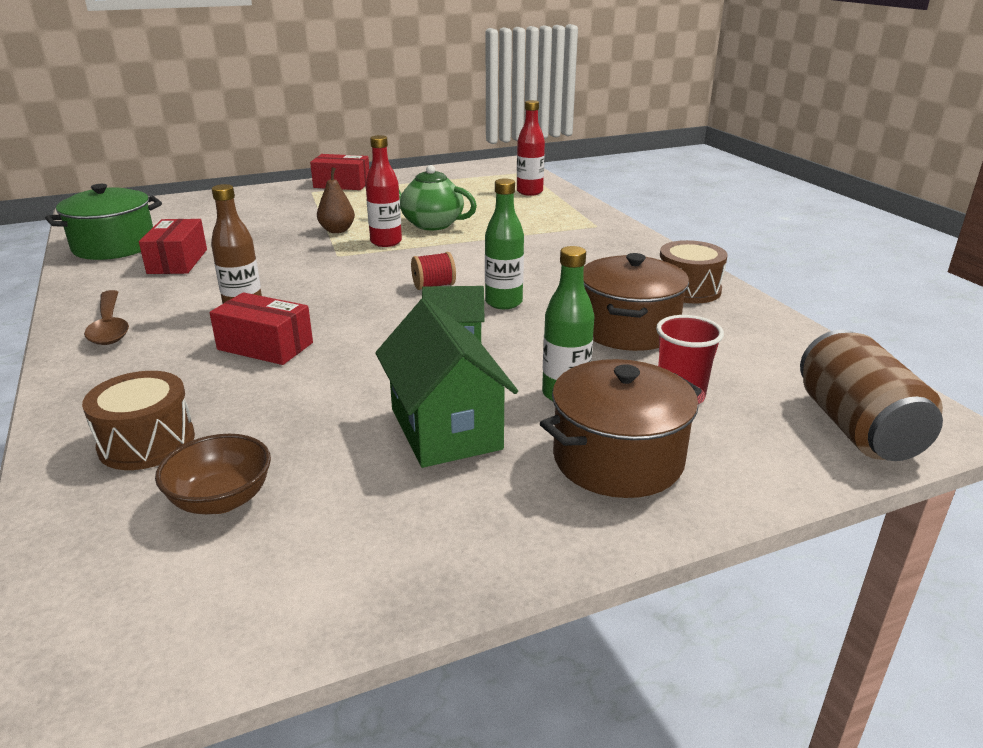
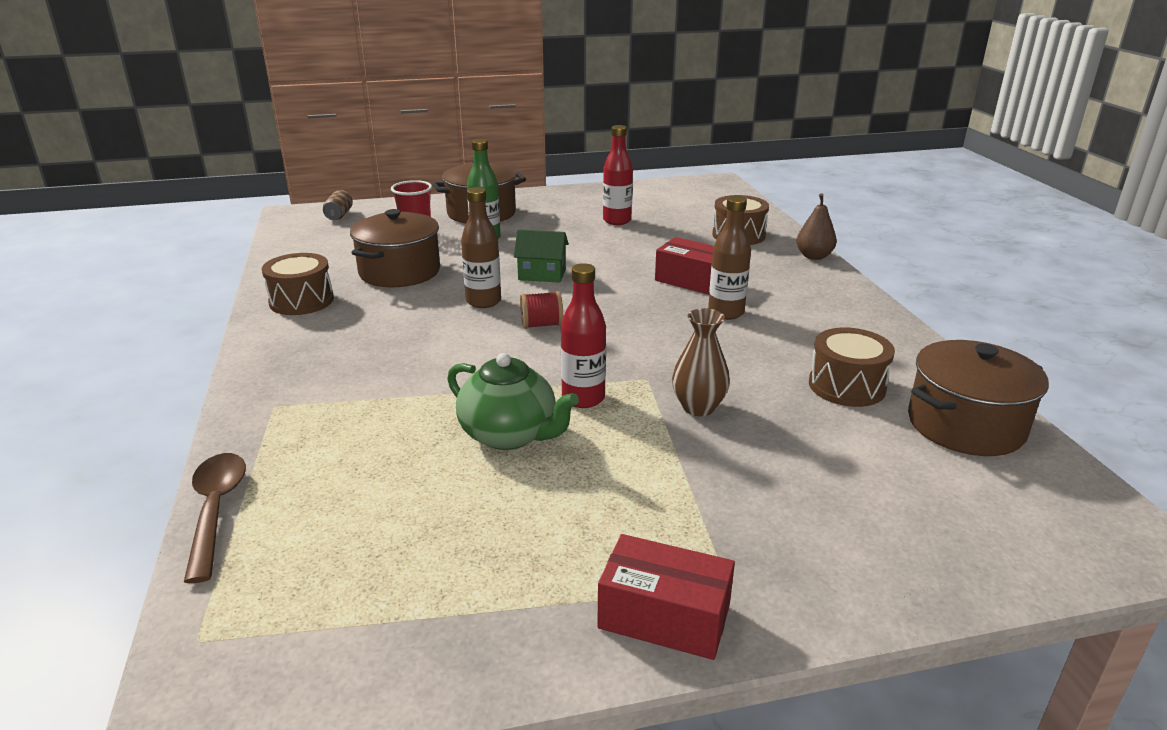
camera: 170 degrees left, 0 degrees up
green pot [45,184,162,260] -> brown pot [908,340,1049,456]
brown spoon [84,290,129,345] -> brown spoon moved to [184,453,246,583]
red box [139,219,207,274] -> brown drum [809,327,895,407]
brown bowl [155,434,271,514] -> none
brown pear [317,167,355,233] -> brown pear moved to [797,193,837,260]
green house [375,298,518,468] -> none
green bottle [485,178,524,309] -> brown bottle [461,187,501,308]
red bottle [517,100,545,196] -> red bottle moved to [603,125,633,225]
brown can [800,329,943,461] -> brown can [323,190,353,220], size x0.47
none -> brown vase [672,308,730,416]

